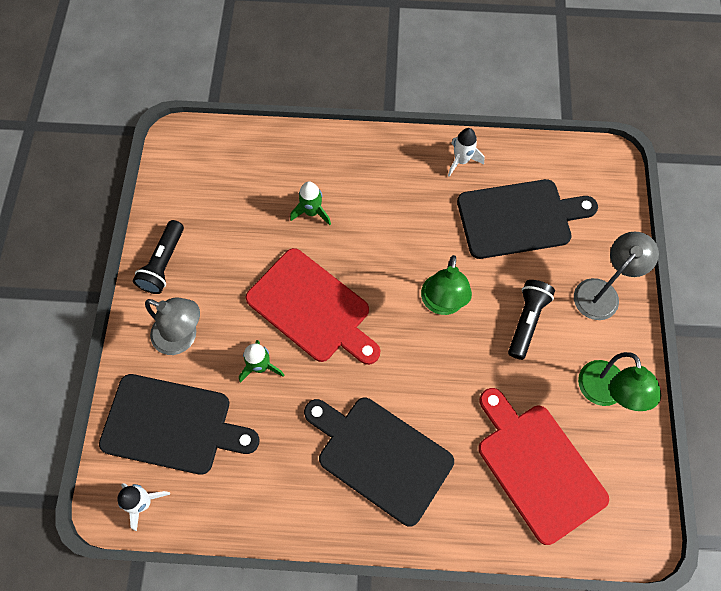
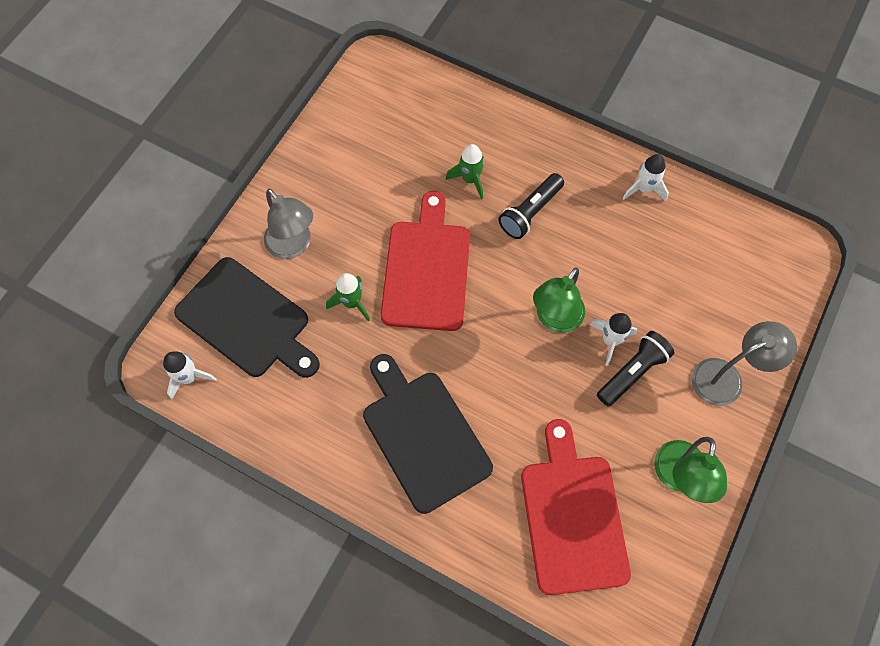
camera: 25 degrees right, 0 degrees up
black flashlight [133,220,184,294] -> black flashlight moved to [498,173,564,239]
red cutting board [246,248,380,365] -> red cutting board turned 150 degrees counterclockwise [381,191,470,331]
black cutting board [457,179,598,259] -> none
none -> white rocket [589,313,637,366]

